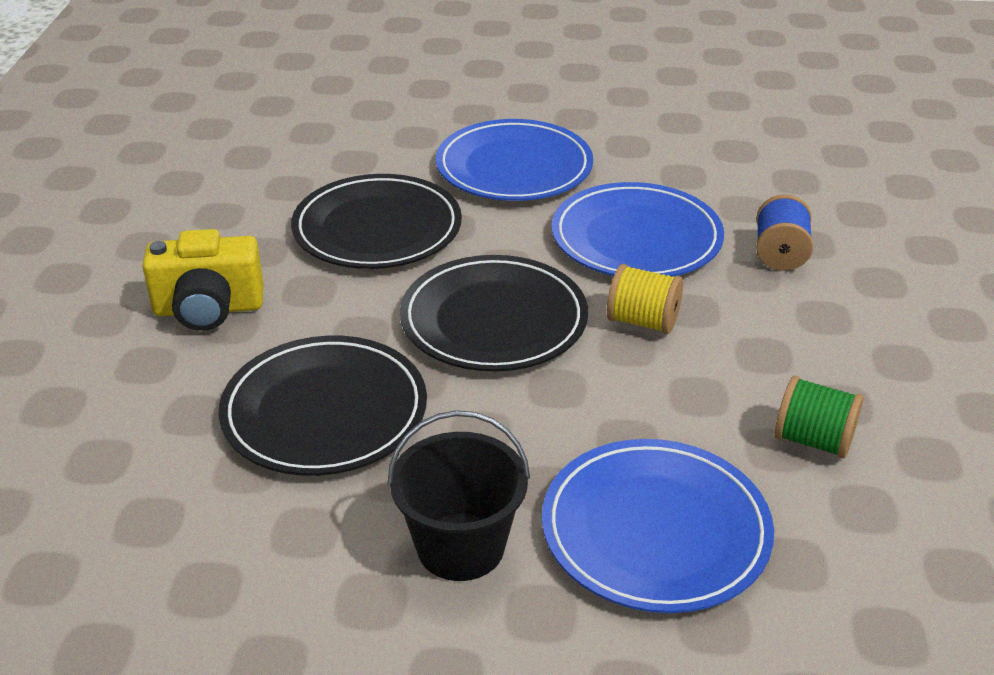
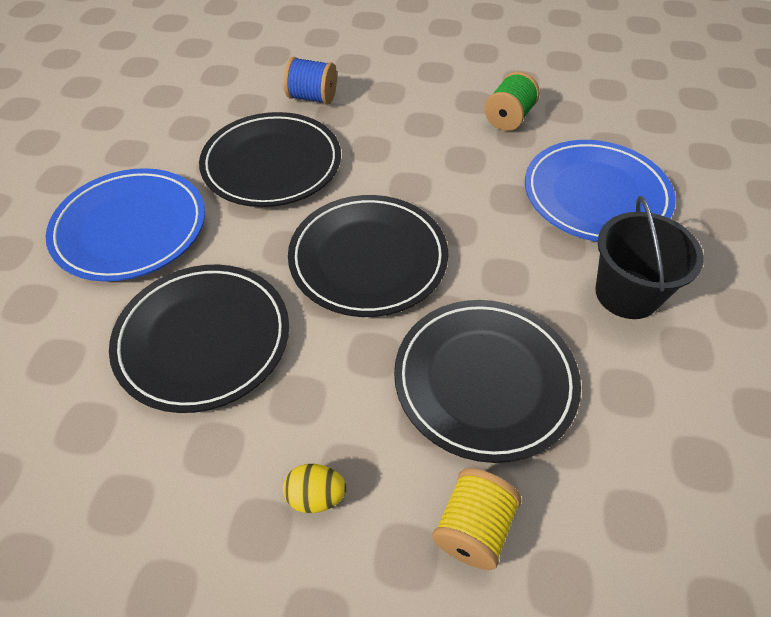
camera: 85 degrees left, 15 degrees up
yellow camera [142,229,264,331] -> yellow egg [283,464,347,513]
blue plate [552,182,724,277] -> black plate [199,112,341,207]
yellow spool [607,264,683,334] -> yellow spool moved to [432,468,522,570]

